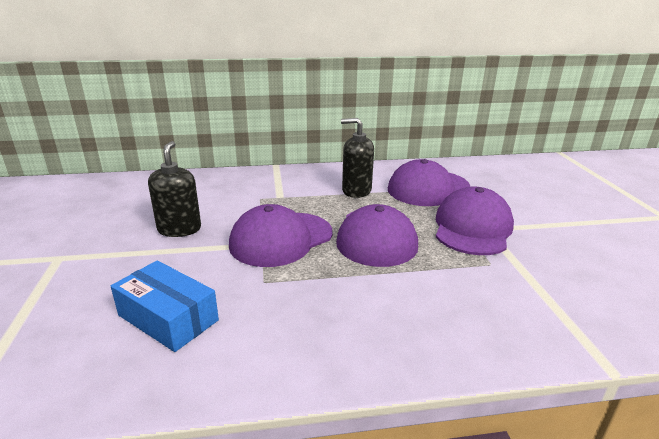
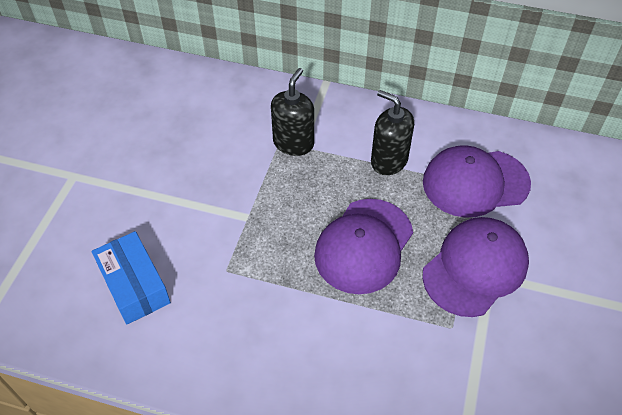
camera: 25 degrees right, 25 degrees up
black soap dispenser [148,141,201,237] -> black soap dispenser moved to [271,68,314,156]
purple cap [229,204,332,267] -> none

